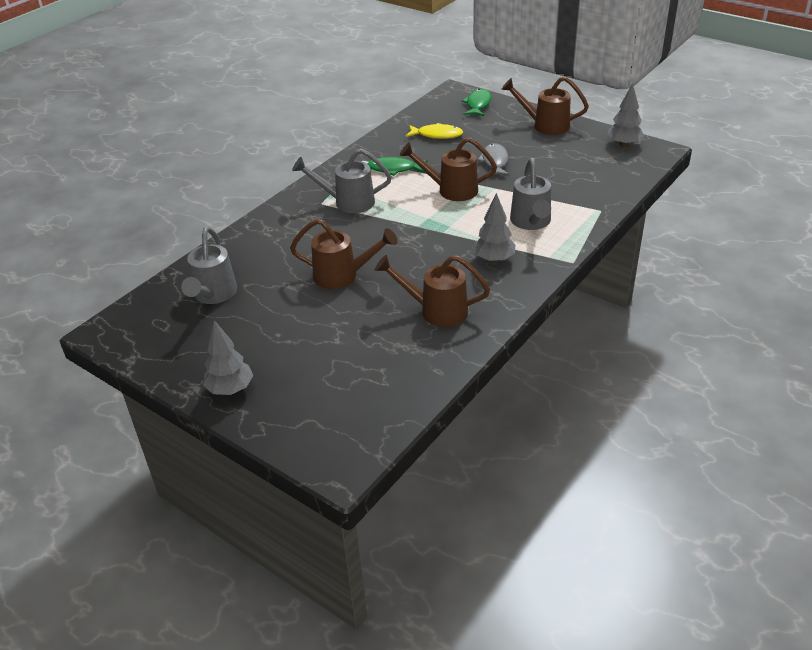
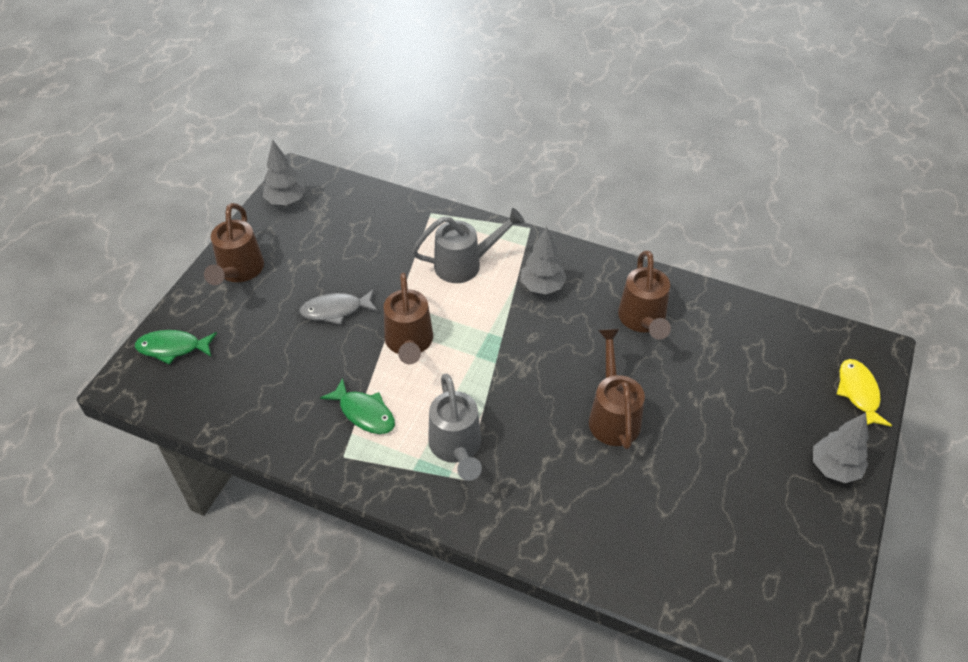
camera: 105 degrees left, 10 degrees up
grey watering can [181,227,237,304] -> none
green fish [367,157,427,176] -> green fish turned 45 degrees counterclockwise [320,378,395,434]
yellow fish [406,123,463,139] -> yellow fish moved to [837,359,892,427]

